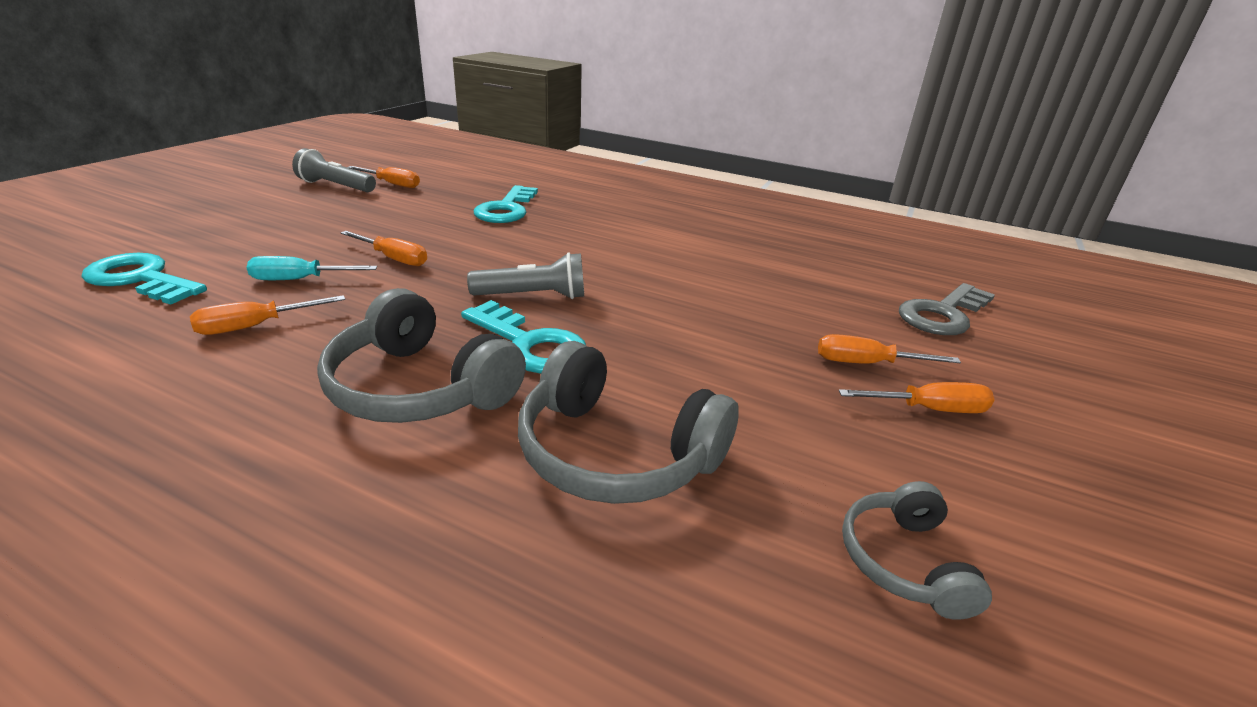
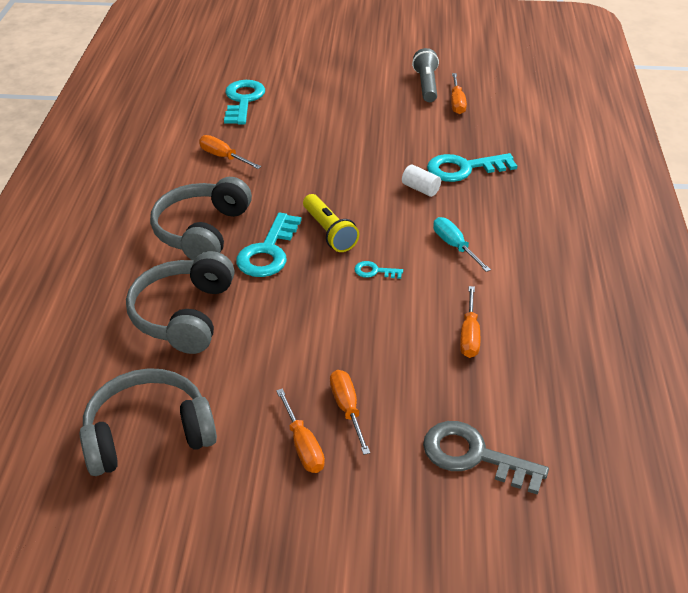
camera: 70 degrees right, 10 degrees up
turquoise screwdriver [246,256,377,280] -> turquoise screwdriver moved to [433,217,491,272]
orange screwdriver [341,231,427,266] -> orange screwdriver moved to [460,286,480,358]
grey flashlight [467,252,584,299] -> yellow flashlight [303,194,359,252]
grey headphones [842,481,992,620] -> grey headphones [80,368,217,476], size x1.76
none -> turquoise key [354,261,403,279]
none -> white cylinder [402,165,441,197]

